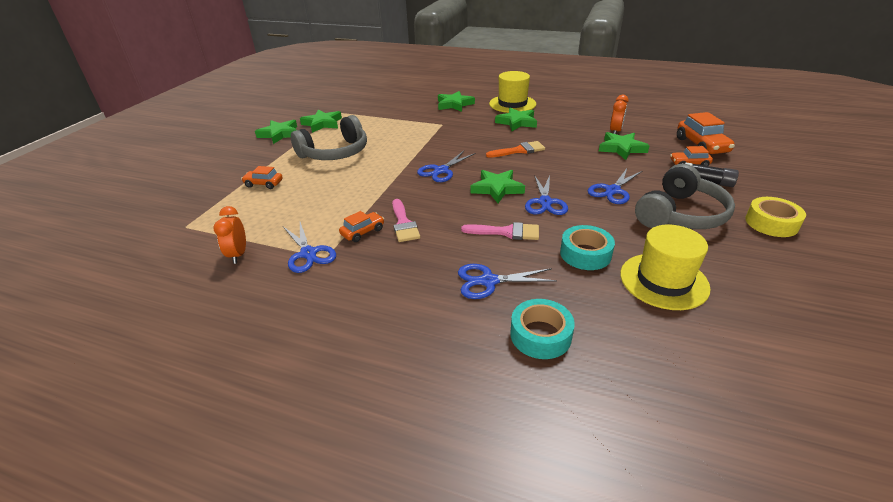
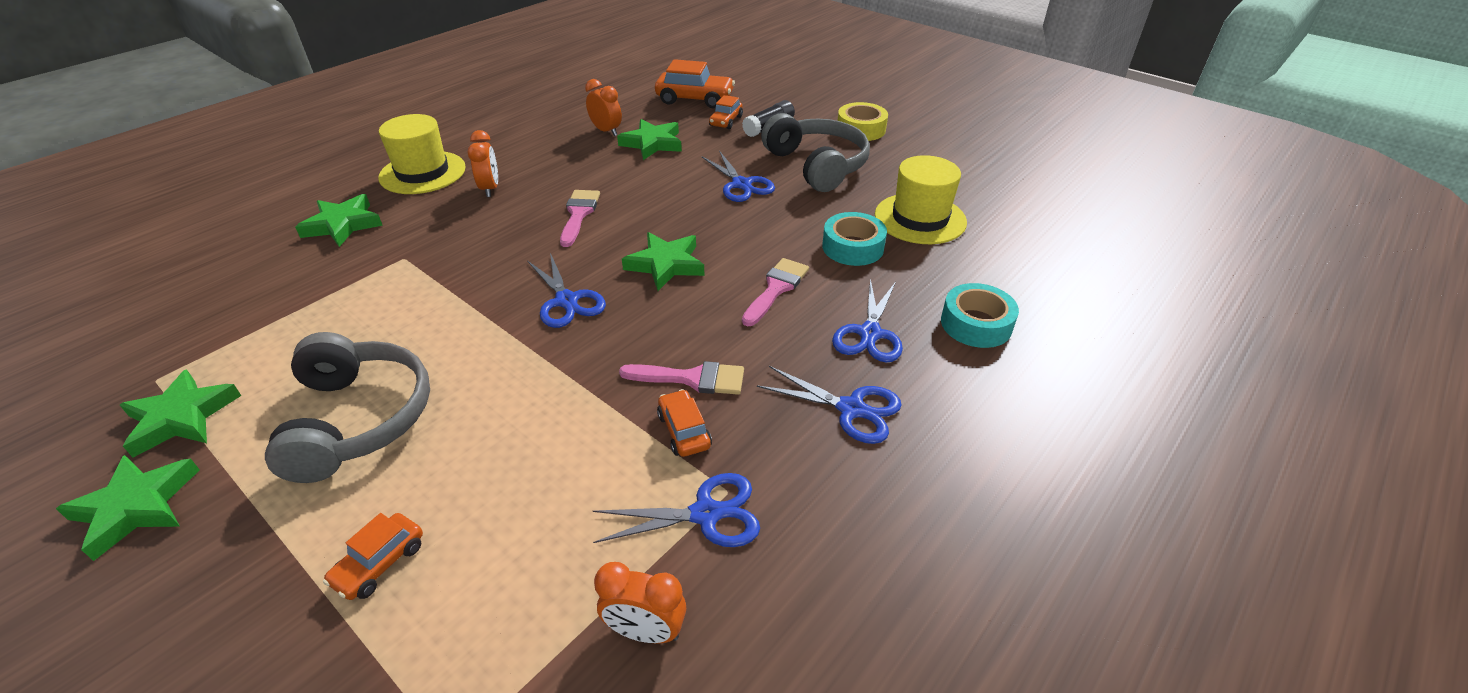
camera: 70 degrees left, 5 degrees up
orange brush [486,141,545,158] -> pink brush [560,190,600,247]
green star [495,108,537,131] -> orange clock [468,130,498,197]
blue scissors [525,175,568,215] -> blue scissors moved to [757,366,902,444]

